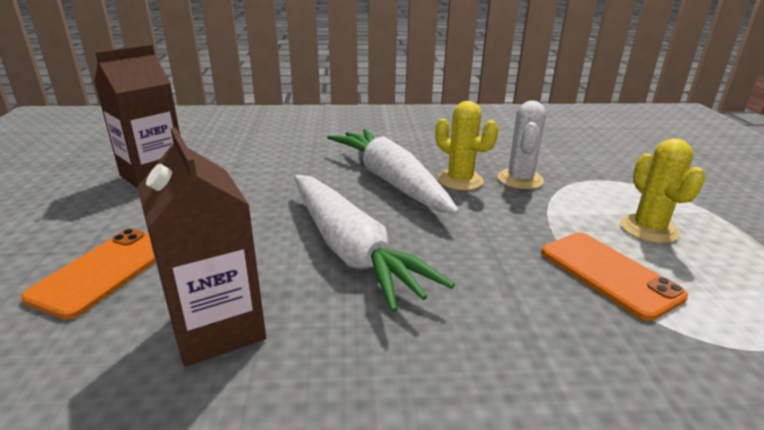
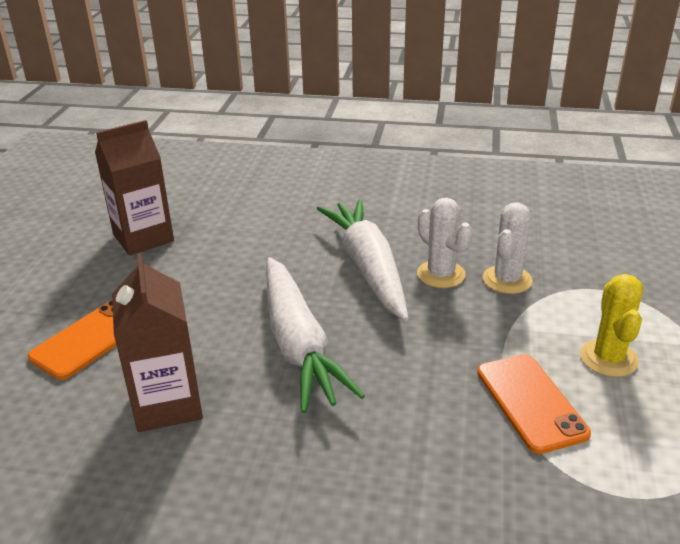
camera: 15 degrees right, 5 degrees up
yellow cactus [435,101,498,190] -> white cactus [417,198,473,288]

